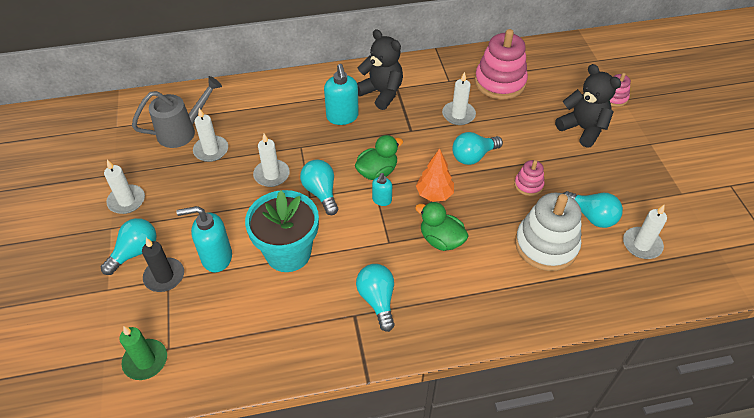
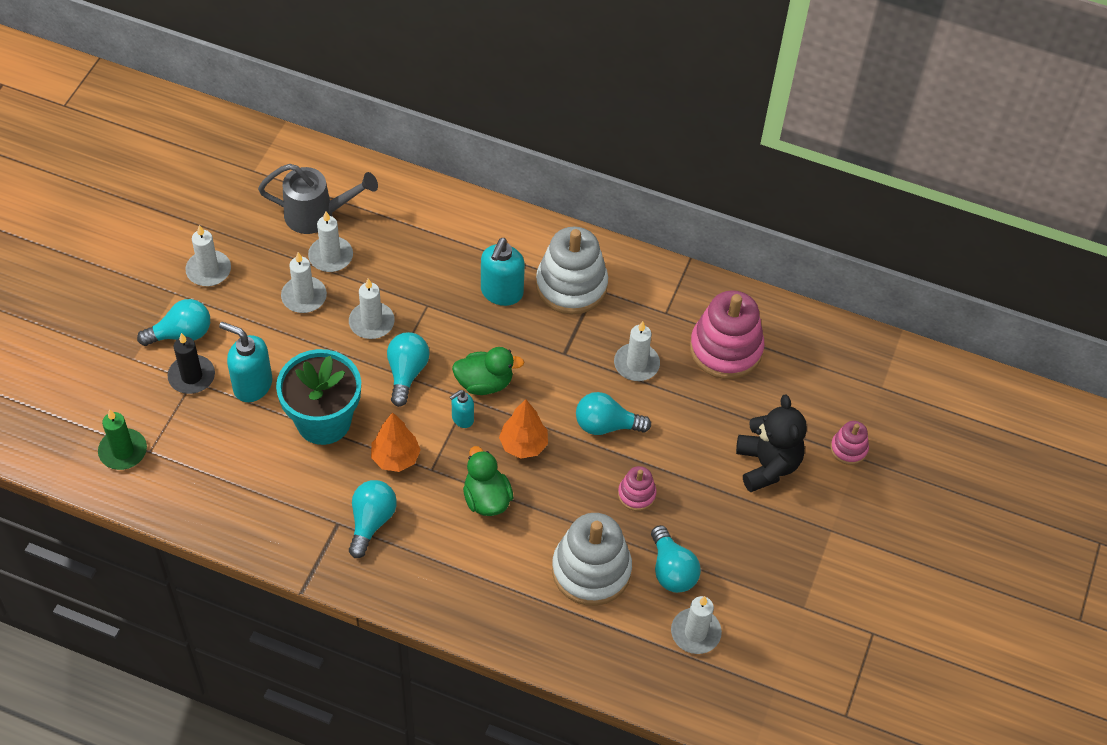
camera: 30 degrees right, 5 degrees up
black teddy bear [357,29,403,110] -> white stacking toy [536,227,608,314]
none -> white candle [281,252,327,313]
none -> orange tree [371,412,421,472]

